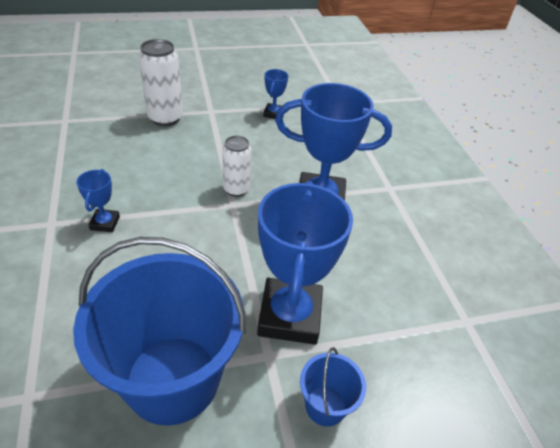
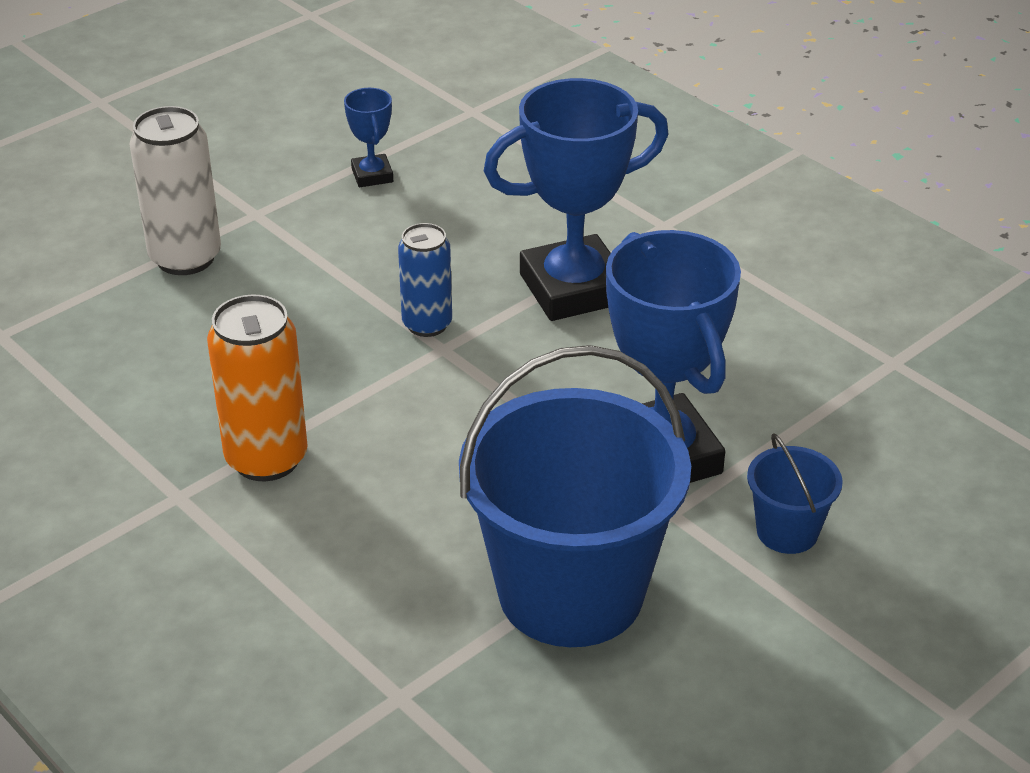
camera: 25 degrees left, 5 degrees down
blue trophy [76,169,120,232] -> orange can [207,294,308,481]
white can [222,136,251,197] -> blue can [398,223,452,337]

